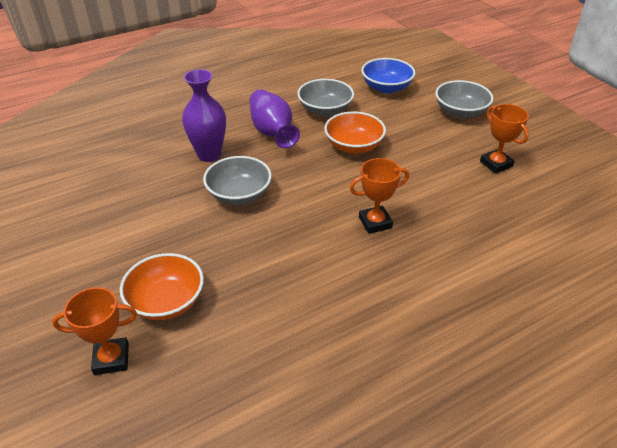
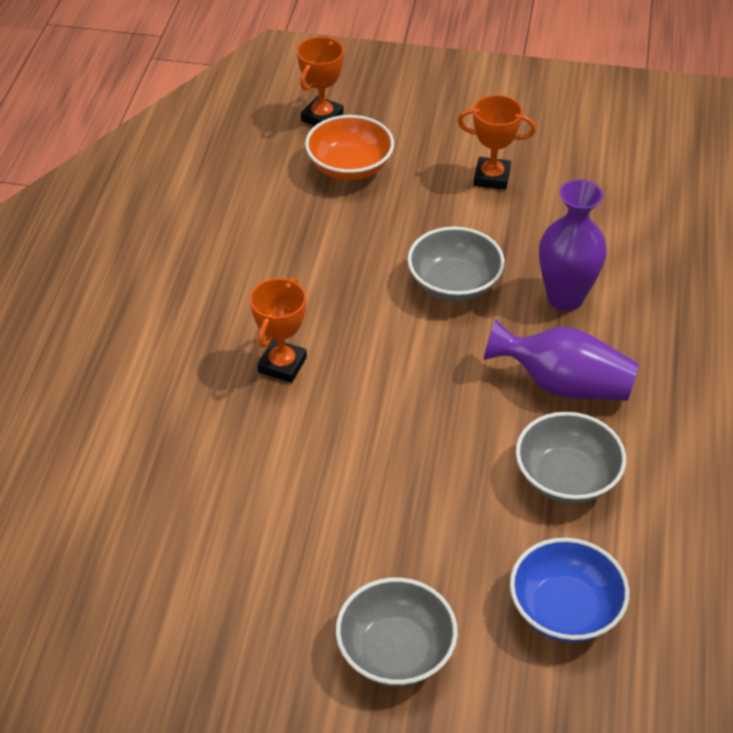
camera: 130 degrees right, 5 degrees up
orange bowl [324,112,386,154] -> none
orange trophy [480,104,529,174] -> orange trophy moved to [458,95,536,190]

